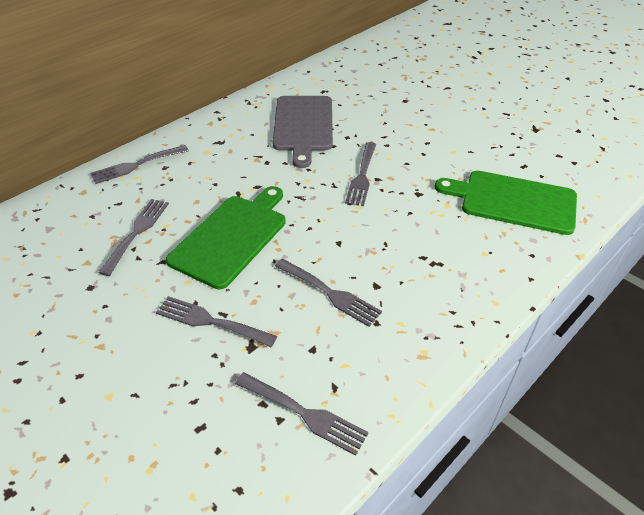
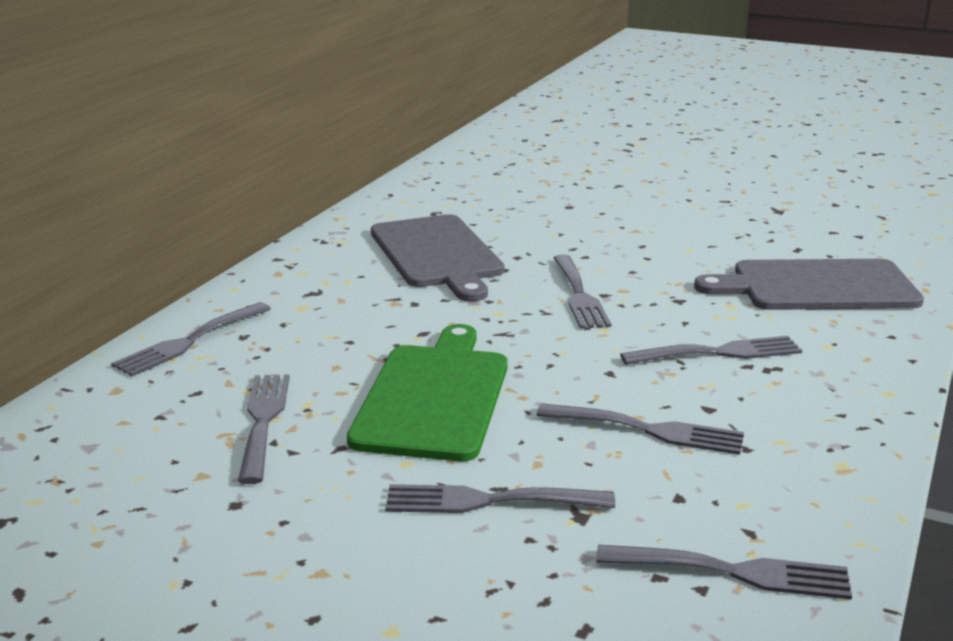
camera: 20 degrees left, 20 degrees down
green cutting board [435,171,577,235] -> grey cutting board [694,259,924,310]
none -> grey fork [620,336,802,365]

